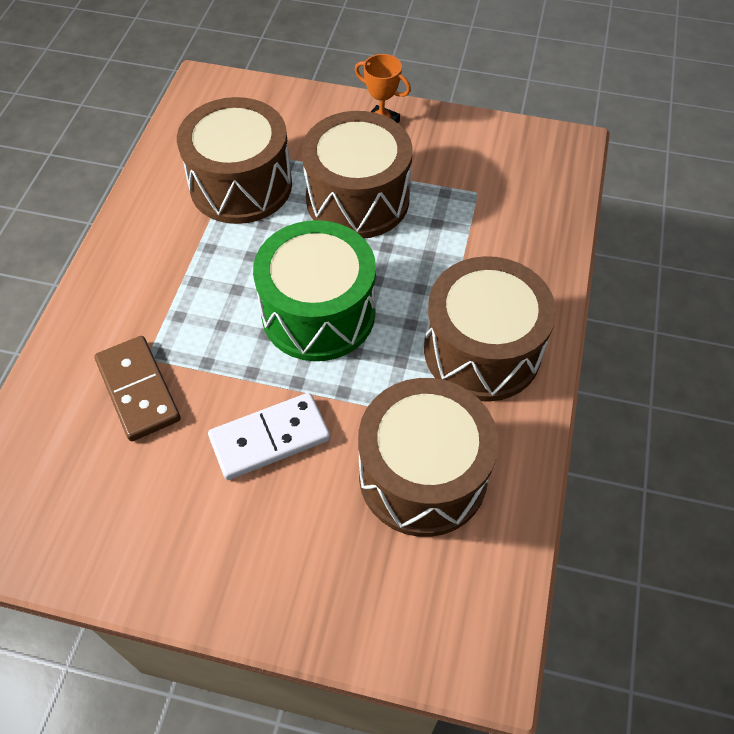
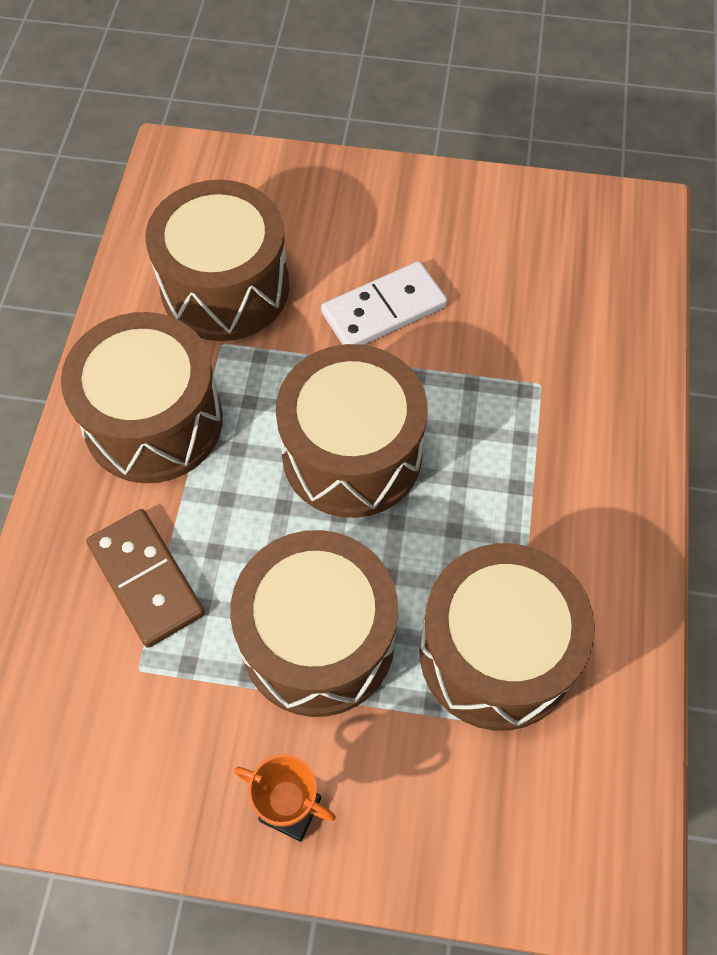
camera: 175 degrees right, 5 degrees up
brown domino [94,336,181,441] -> brown domino moved to [86,509,205,648]
green drum [253,220,376,361] -> brown drum [276,344,428,518]

